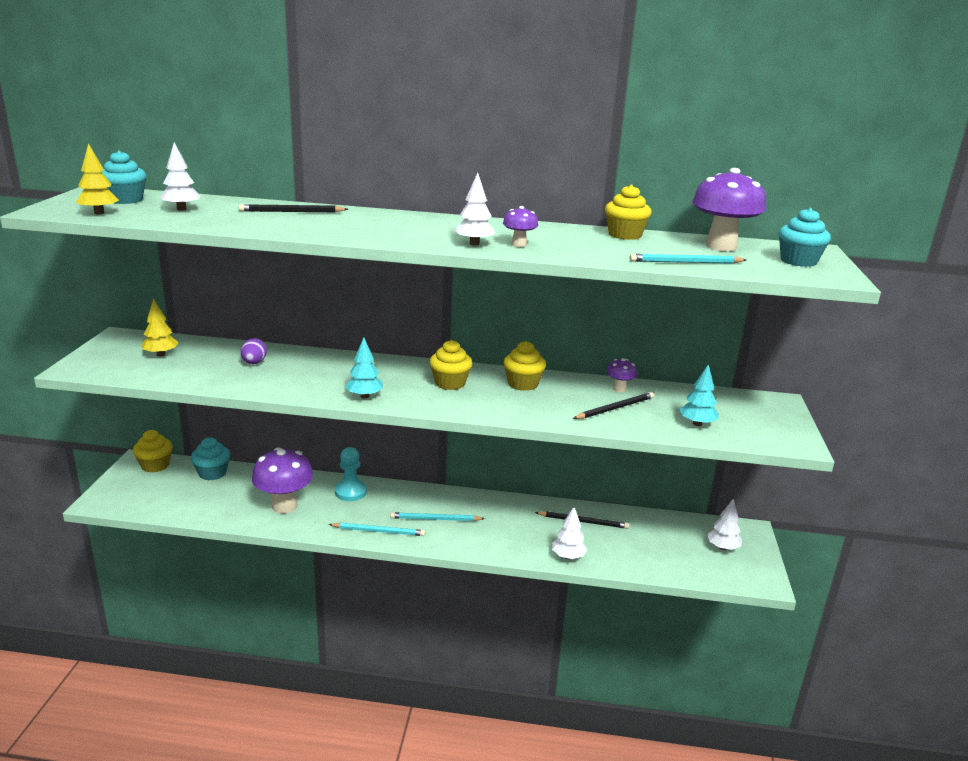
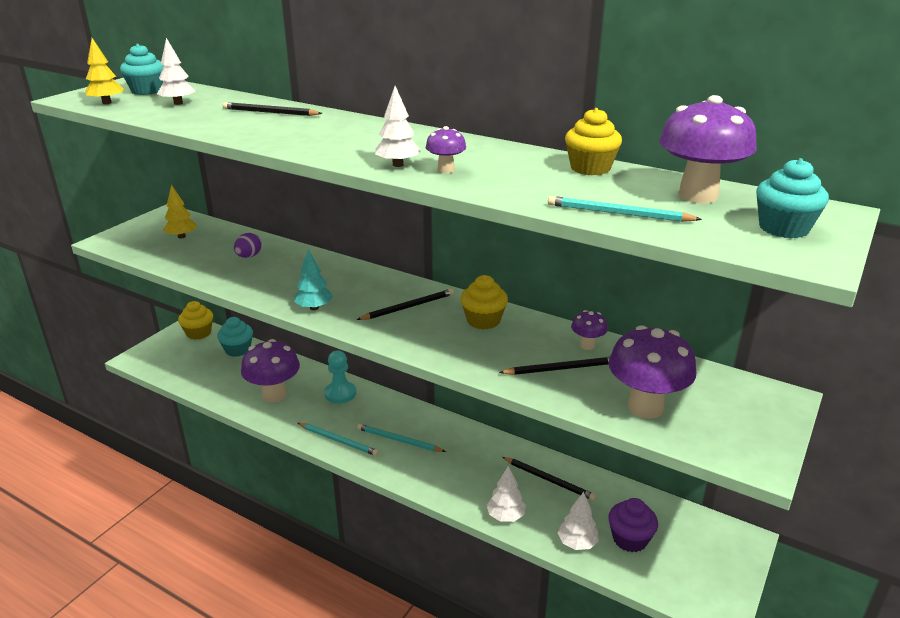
camera: 25 degrees right, 5 degrees up
yellow cupcake [429,340,472,390] -> black pencil [357,289,454,320]
turquoise tree [680,364,719,426] -> purple mushroom [609,325,696,419]
white tree [707,498,742,550] -> white tree moved to [558,492,599,550]
none -> purple cupcake [608,498,658,552]

